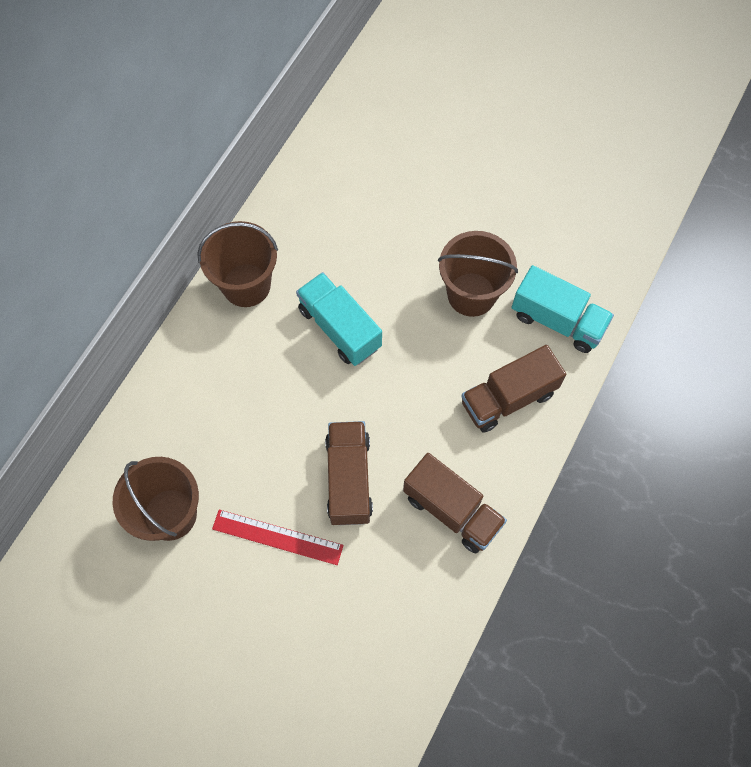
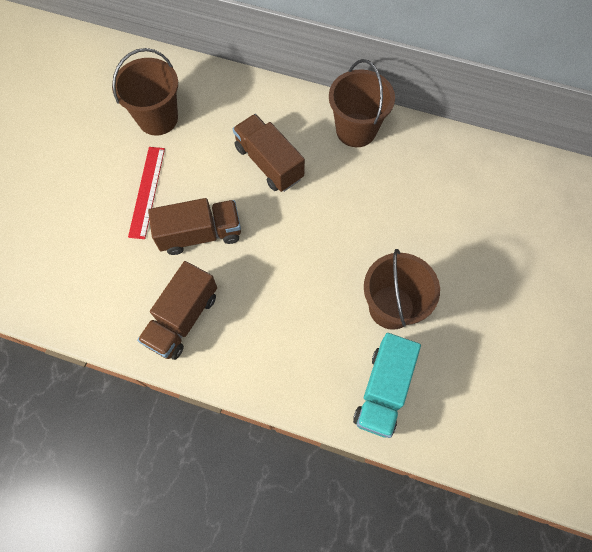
camera: 80 degrees right, 0 degrees up
turquoise truck [296,272,382,366] -> none
brown truck [461,345,566,433] -> brown truck moved to [233,114,305,192]

